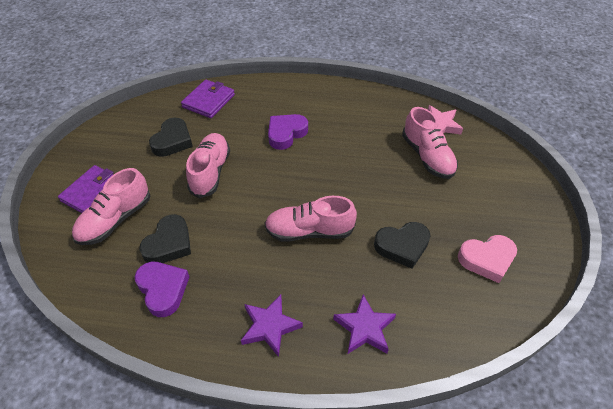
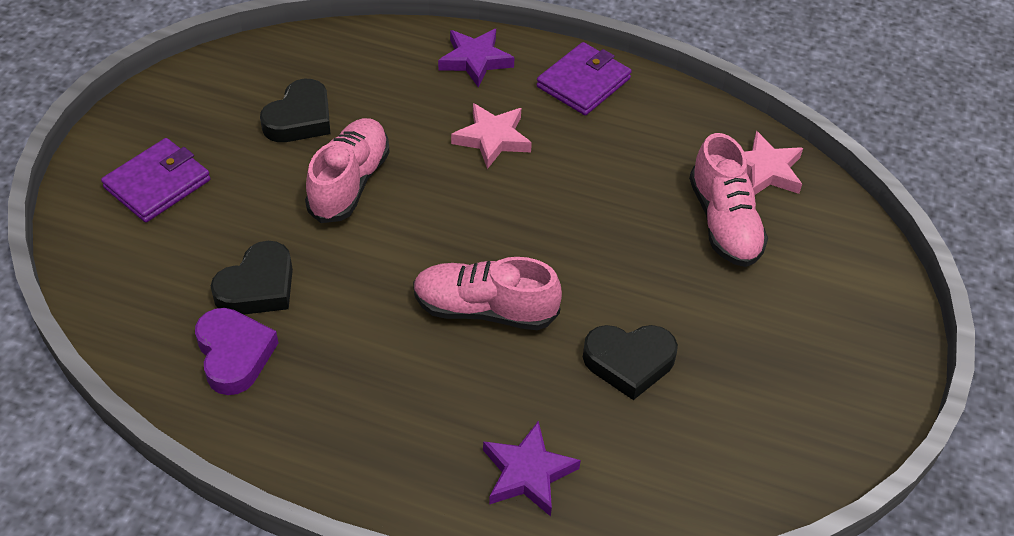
camera: 10 degrees right, 0 degrees up
pink shoe [72,168,150,245] -> none
purple wallet [181,80,235,118] -> purple wallet moved to [537,42,632,115]
purple star [241,295,303,357] -> purple star moved to [438,29,515,88]
purple heart [268,114,308,150] -> pink star [451,103,532,169]
pink heart [458,235,517,283] -> none

